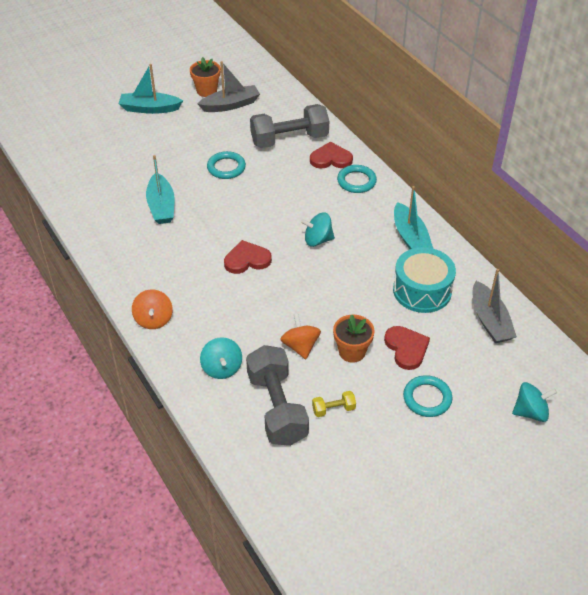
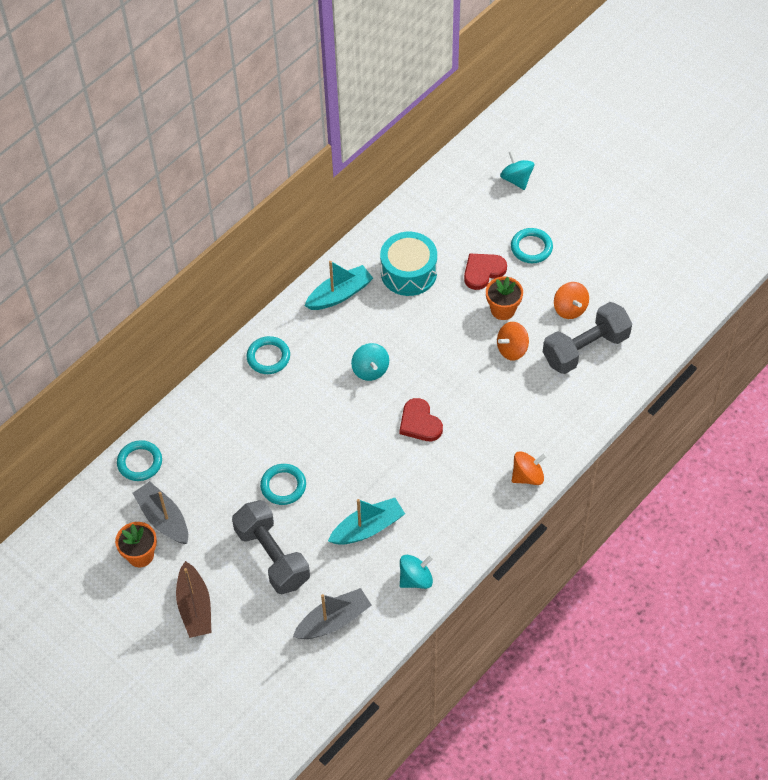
camera: 105 degrees left, 10 degrees up
turquoise boat [119,64,183,114] -> brown boat [176,561,211,638]
turquoise spinning top [200,337,242,379] -> turquoise spinning top moved to [400,555,433,589]
grey dumbbell [250,104,329,148] -> grey dumbbell moved to [232,500,310,594]
red heart [310,142,353,169] -> none
yellow dumbbell [312,391,356,417] -> orange spinning top [554,282,589,319]
grey boat [473,269,517,343] -> grey boat moved to [293,588,372,639]
none -> turquoise ring [117,440,162,481]

